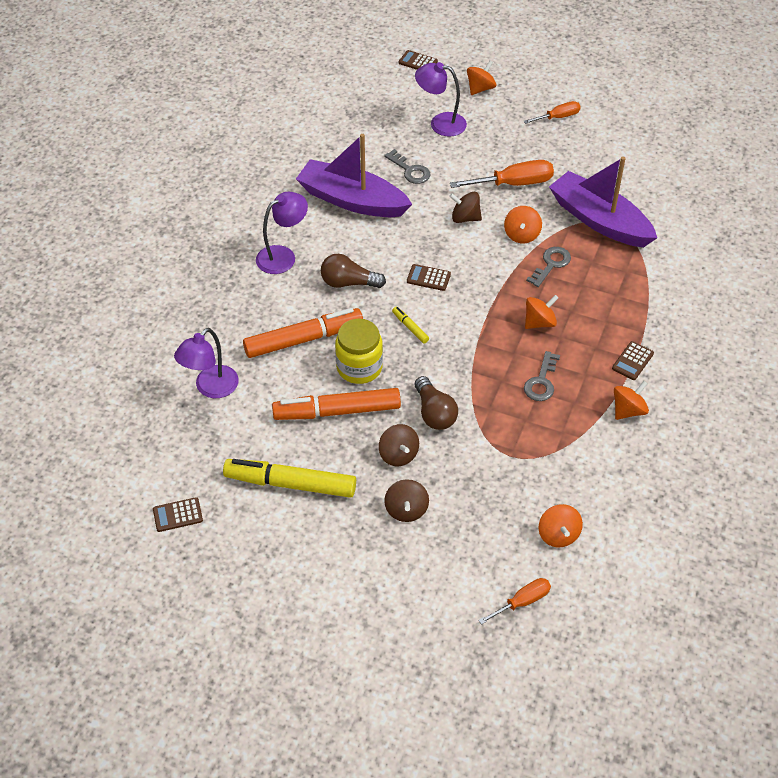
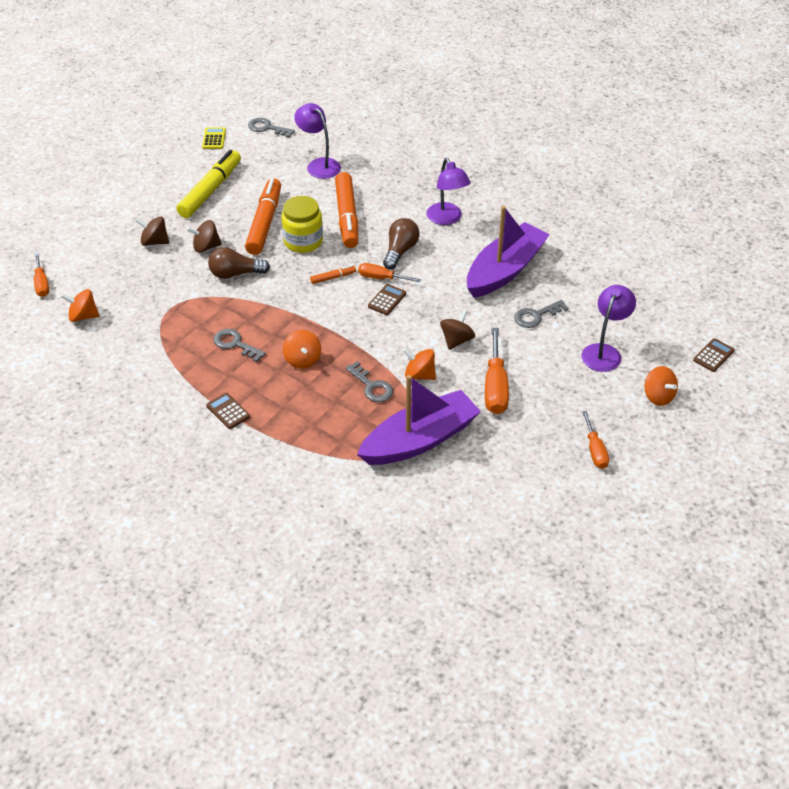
camera: 105 degrees right, 5 degrees down
brown calculator [153,497,203,532] -> yellow calculator [202,127,226,149]
yellow marker [392,307,429,344] -> orange marker [310,265,356,284]
orange spinning top [614,381,649,420] -> none
none -> grey key [248,118,295,138]
none -> orange screwdriver [358,263,421,282]

